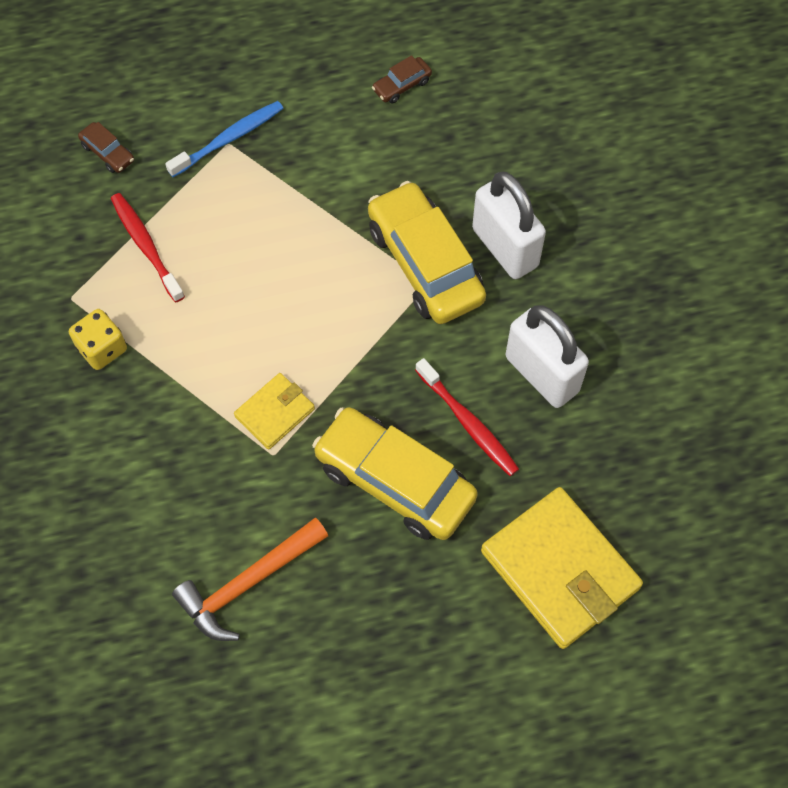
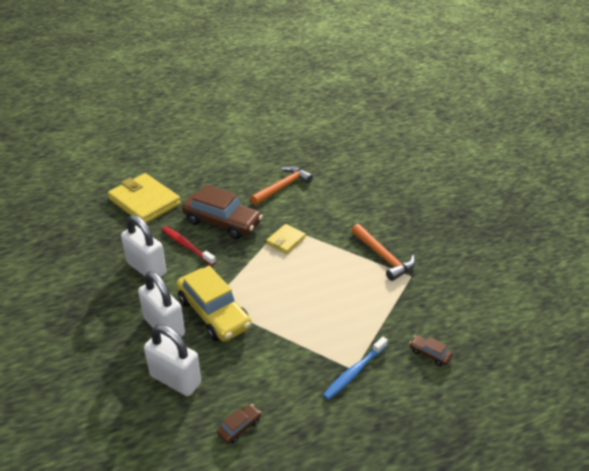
camera: 170 degrees right, 25 degrees down
yellow dice [69,309,127,370] -> orange hammer [351,224,415,281]
red toothbrush [111,193,185,302] -> none
yellow car [312,407,478,540] -> brown car [182,185,263,239]
none -> white padlock [144,324,201,396]

